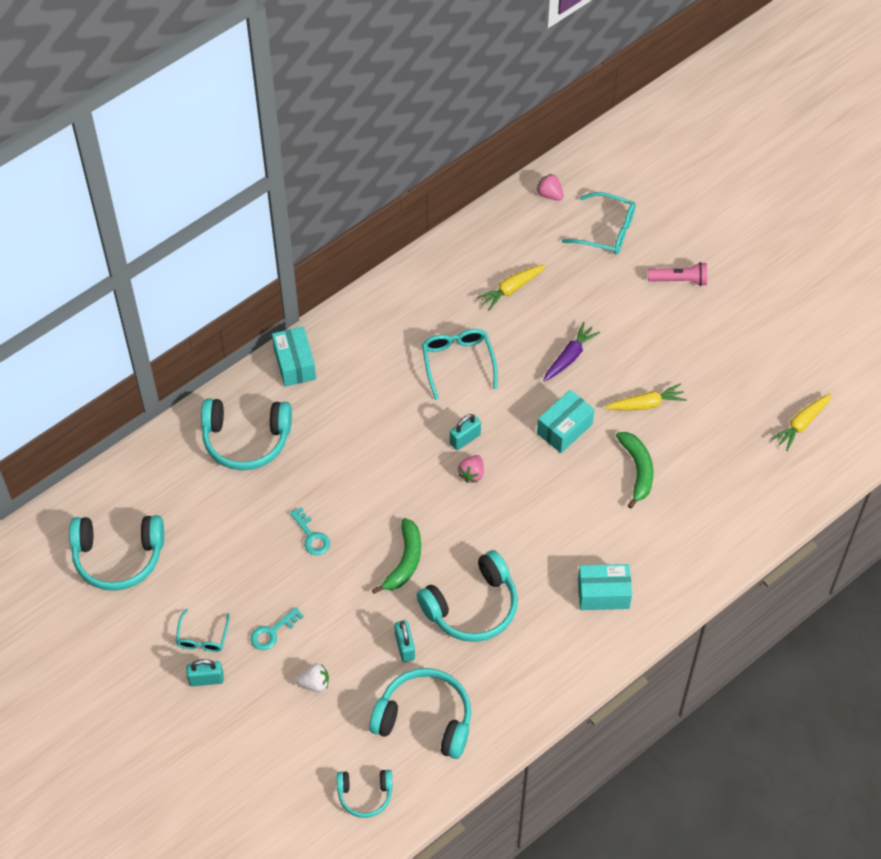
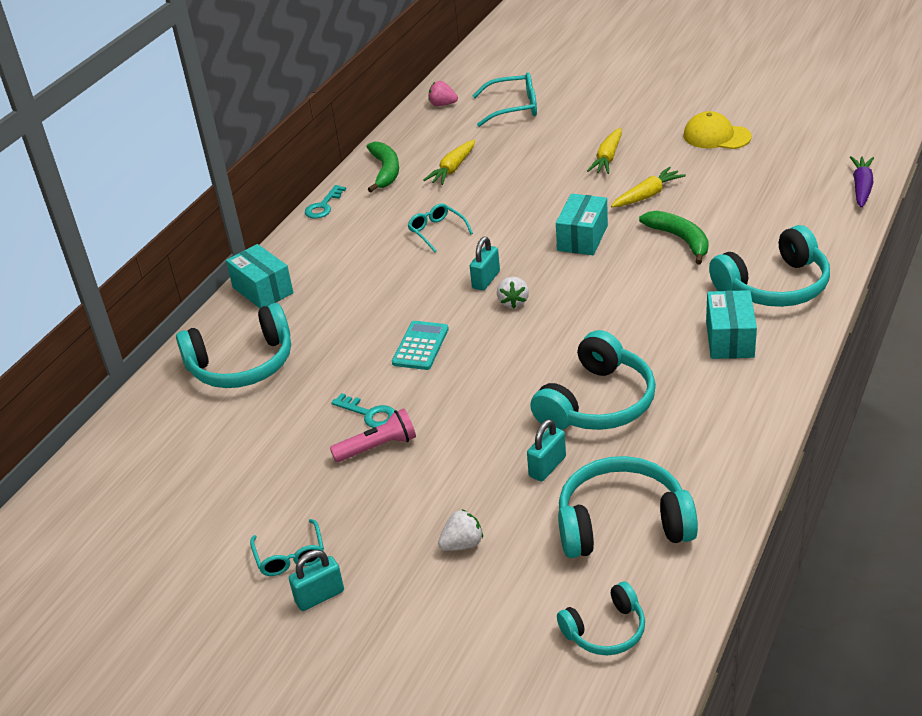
camera: 20 degrees left, 20 degrees down
turquoise headphones [69,515,164,591] -> turquoise headphones moved to [709,225,830,307]
turquoise key [250,607,304,650] -> turquoise key moved to [305,185,346,219]
green banana [372,518,421,594] -> green banana moved to [367,142,399,192]
turquoise padlock [394,620,415,662] -> turquoise padlock turned 75 degrees clockwise [527,419,566,482]
turquoise glasses [422,329,498,400] -> turquoise glasses [408,203,473,252], size x0.66
pink strawberry [458,455,484,483] -> white strawberry [497,277,529,308]
purple carrot [543,322,600,382] -> purple carrot moved to [850,156,874,208]
turquoise box [578,564,632,610] -> turquoise box turned 60 degrees counterclockwise [706,290,757,359]
pink flashlight [648,262,707,286] -> pink flashlight moved to [330,408,416,462]
yellow carrot [771,393,832,451] -> yellow carrot moved to [587,128,622,174]
none -> turquoise calculator [392,321,449,370]
none -> yellow cap [683,111,752,149]

